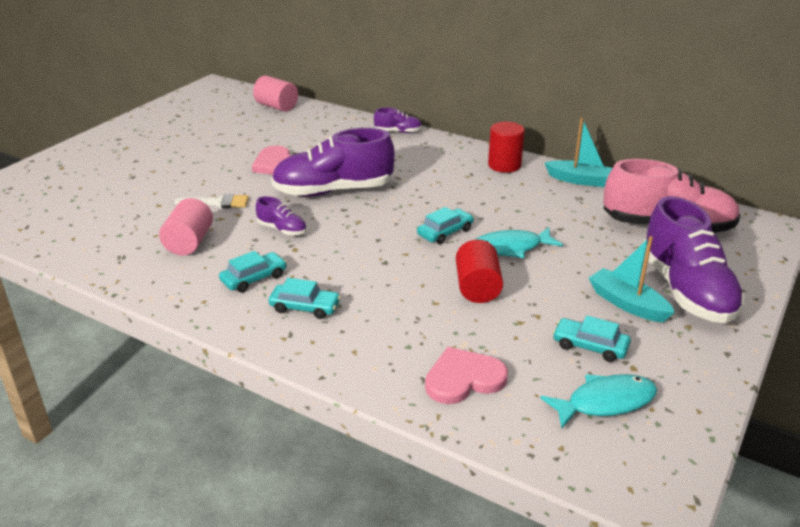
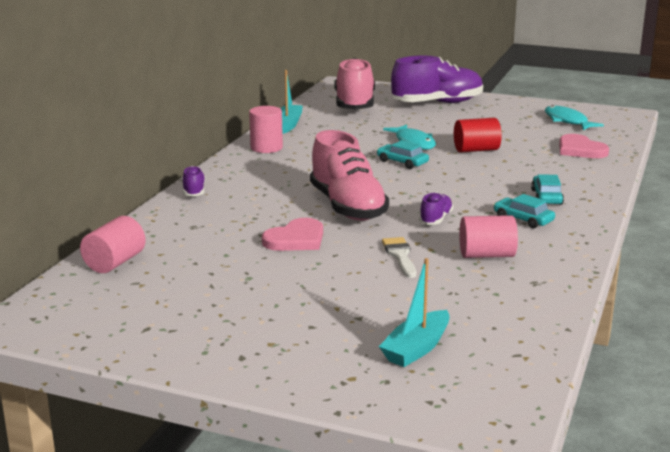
camera: 100 degrees left, 10 degrees down
purple shoe [271,128,395,197] -> pink shoe [310,130,389,221]
red cylinder [488,122,525,173] -> pink cylinder [249,106,283,153]
turquoise car [553,315,631,362] -> none
turquoise boat [589,236,675,322] -> turquoise boat moved to [379,258,450,367]

